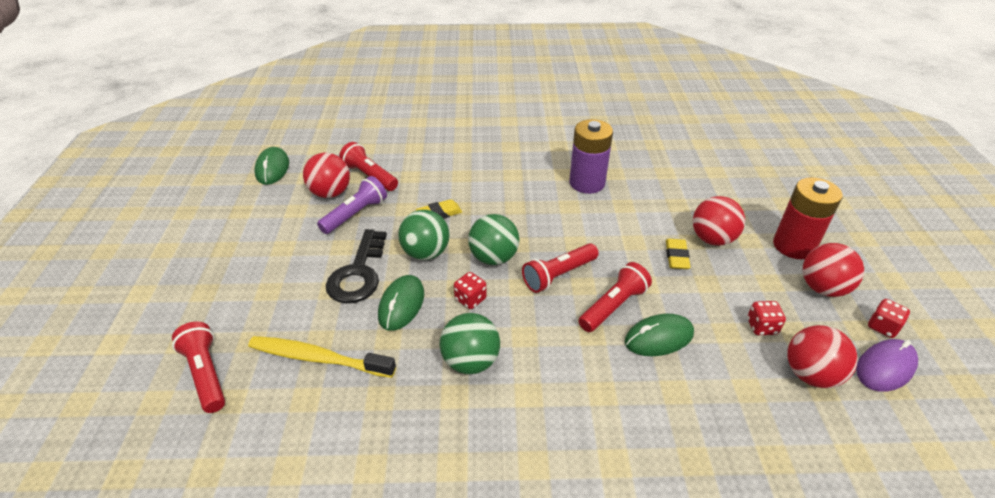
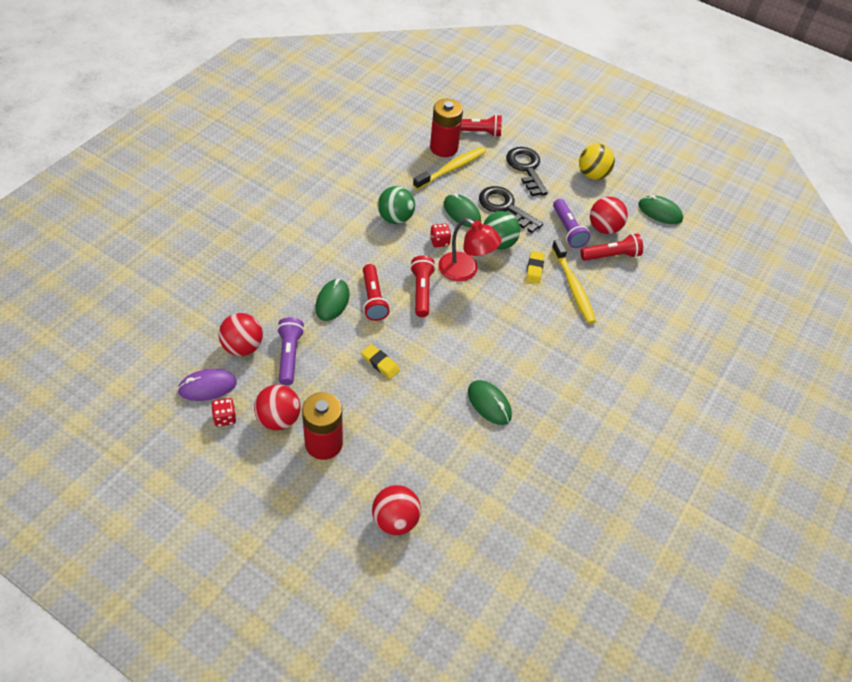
camera: 120 degrees right, 10 degrees up
green ball [468,214,519,265] -> red lamp [438,218,501,282]
purple battery [569,119,613,194] -> none
red ball [693,196,745,246] -> red ball moved to [372,485,421,535]
red dice [747,301,786,335] -> purple flashlight [277,317,304,385]
purple mouse [856,339,918,392] -> purple mouse turned 75 degrees clockwise [177,369,237,401]
none -> red battery [430,99,463,157]
none -> green mouse [468,380,512,425]
none -> black key [506,147,548,196]
none -> yellow toothbrush [552,239,596,324]
none -> yellow ball [579,144,615,180]

